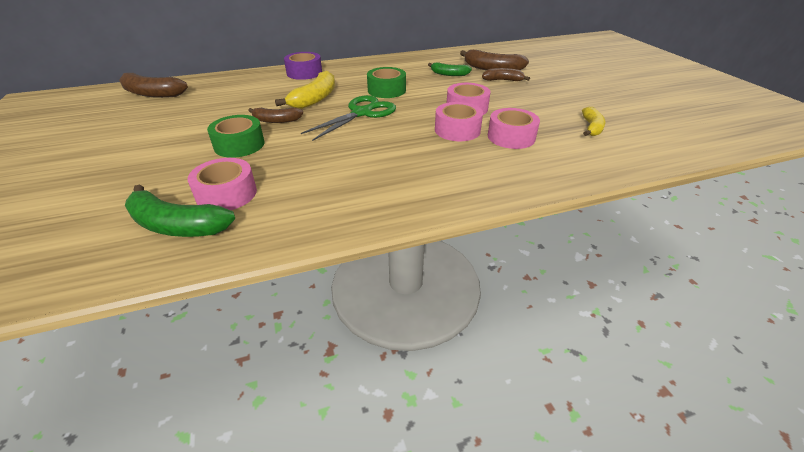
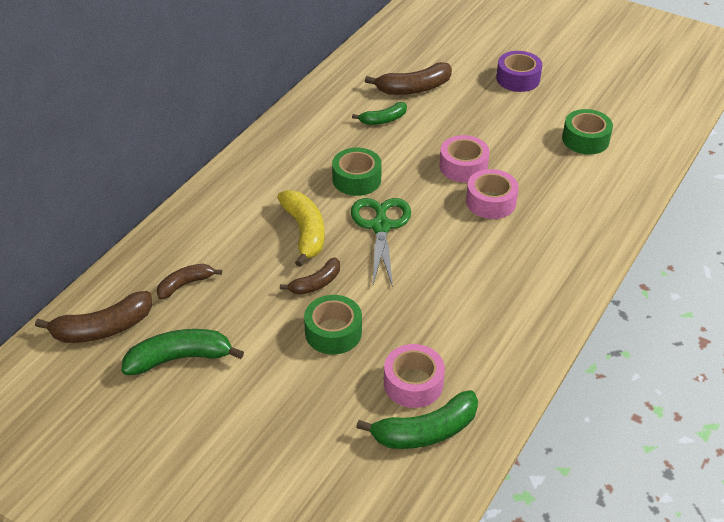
camera: 40 degrees left, 5 degrees up
purple tape [284,52,322,80] -> purple tape moved to [496,51,542,92]
brown banana [482,68,530,81] -> brown banana moved to [157,264,222,299]
pink tape [488,108,540,149] -> none
yellow banana [582,107,606,136] -> green tape [562,109,613,155]
none -> green banana [121,329,244,375]

